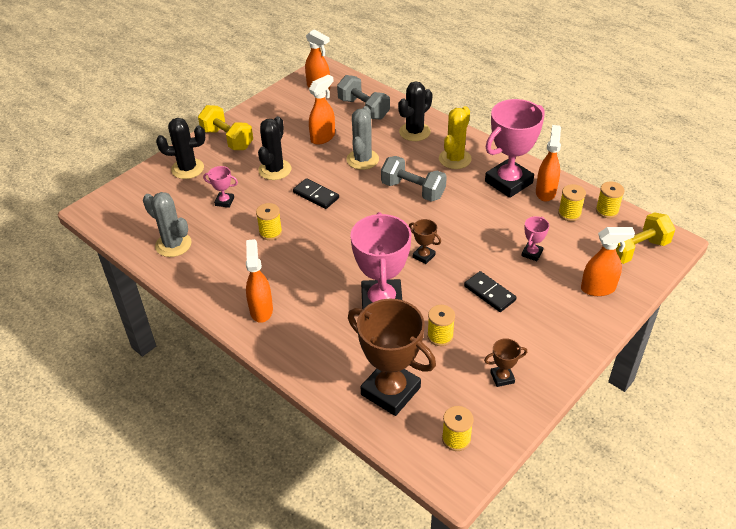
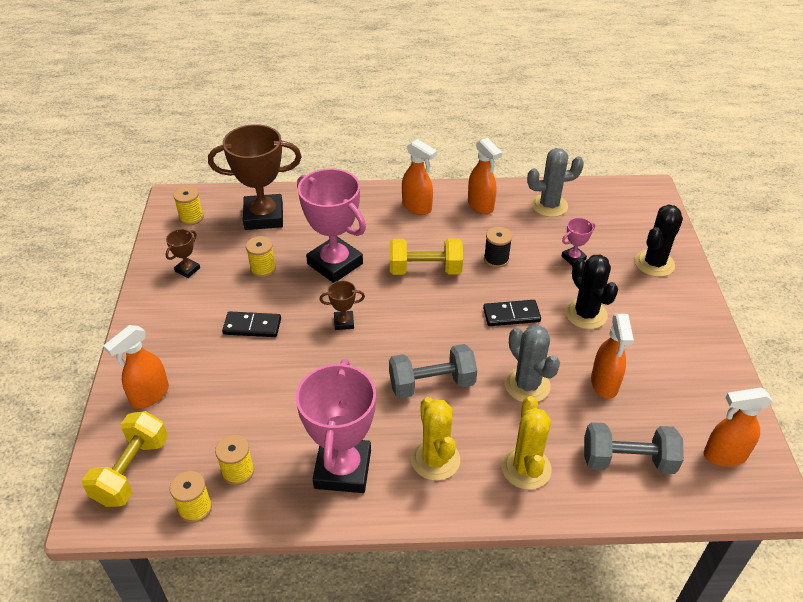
camera: 135 degrees right, 0 degrees up
yellow dumbbell [198,105,253,150] -> yellow dumbbell moved to [390,239,463,275]
yellow spool [256,203,282,240] -> black spool [484,227,512,268]
black cactus [398,81,433,141] -> yellow cactus [502,396,551,490]
pink trophy [521,216,549,261] -> none
orange spray bottle [536,125,561,202] -> orange spray bottle moved to [468,137,502,214]

